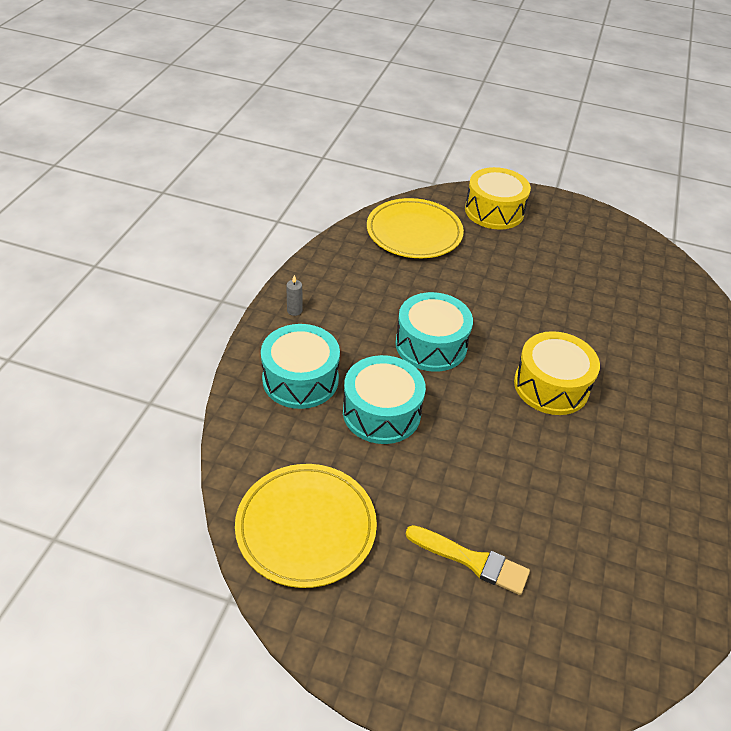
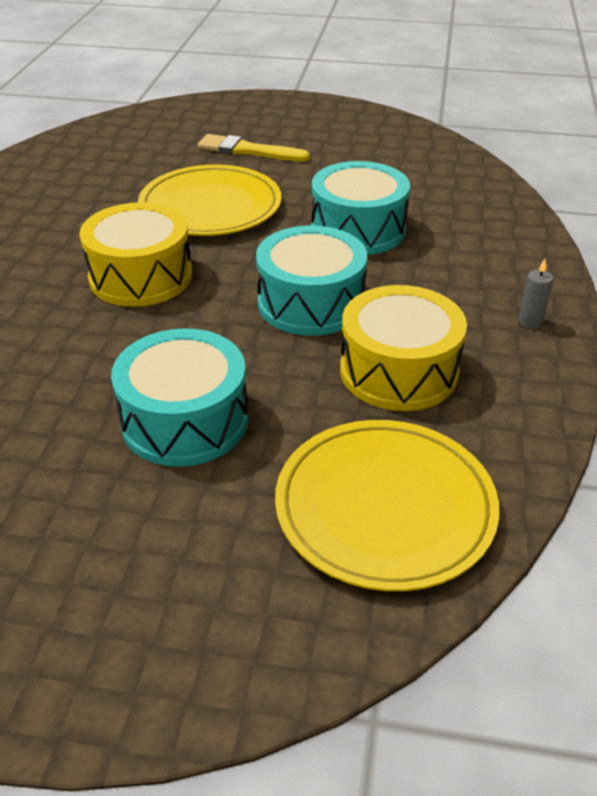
camera: 175 degrees right, 5 degrees down
yellow plate [235,464,377,588] -> yellow plate moved to [138,164,282,236]
turquoise drum [261,324,340,409] -> turquoise drum moved to [111,328,248,467]
yellow drum [465,167,531,230] -> yellow drum moved to [340,285,467,411]

